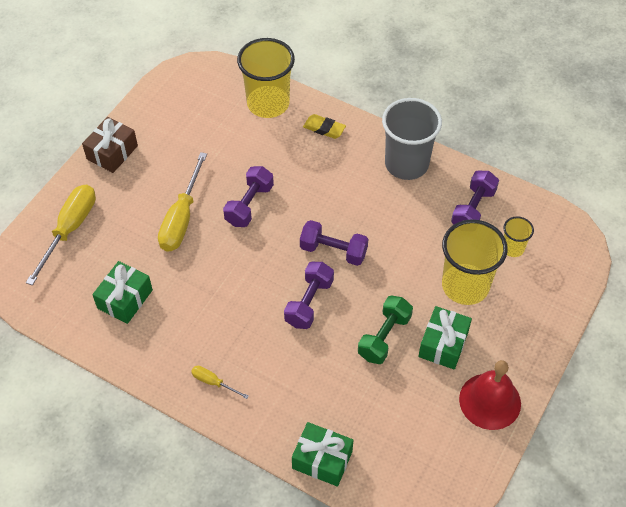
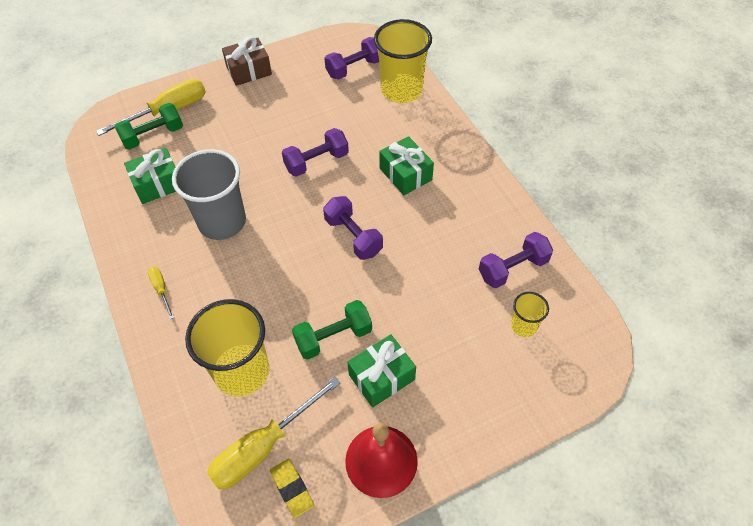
camera: 35 degrees right, 0 degrees up
yellow screwdriver [158,152,207,251] -> yellow screwdriver moved to [207,376,340,489]
purple dumbbell [284,262,334,329] -> purple dumbbell moved to [324,37,379,80]
green gift [292,422,353,487] -> green gift moved to [379,136,434,195]
yellow eraser [303,114,346,139] -> yellow eraser moved to [270,459,314,518]
grey cup [382,98,442,180] -> grey cup moved to [172,149,246,240]
yellow cup [442,219,508,305] -> yellow cup moved to [185,299,269,397]
none -> green dumbbell [114,103,183,150]

